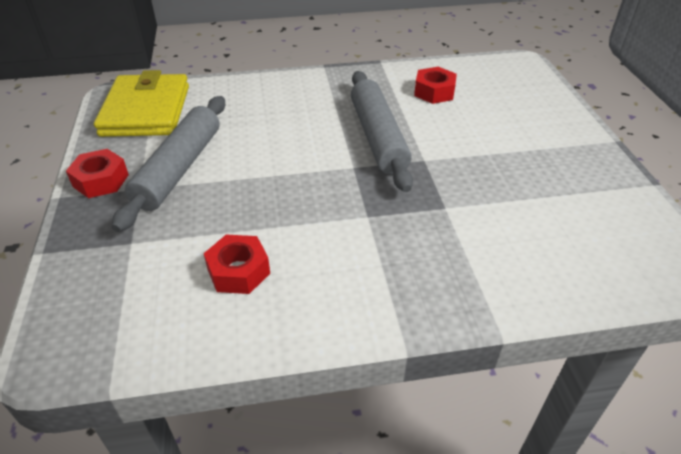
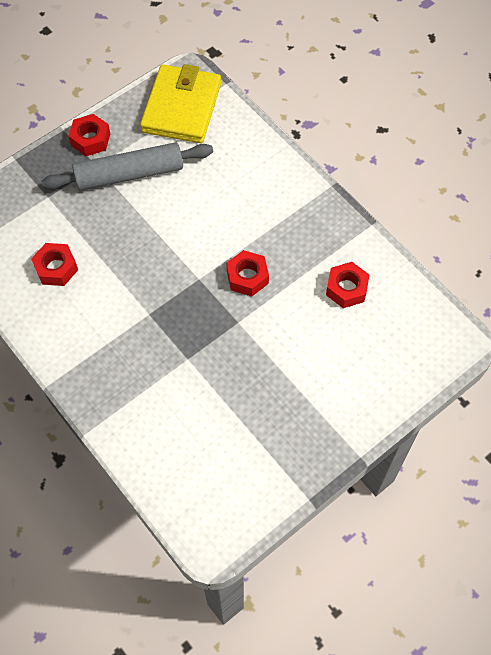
camera: 60 degrees right, 20 degrees up
yellow wallet [94,70,189,137] -> yellow wallet turned 45 degrees counterclockwise [140,64,221,143]
grey rolling pin [351,71,413,192] -> red nut [226,250,269,296]

